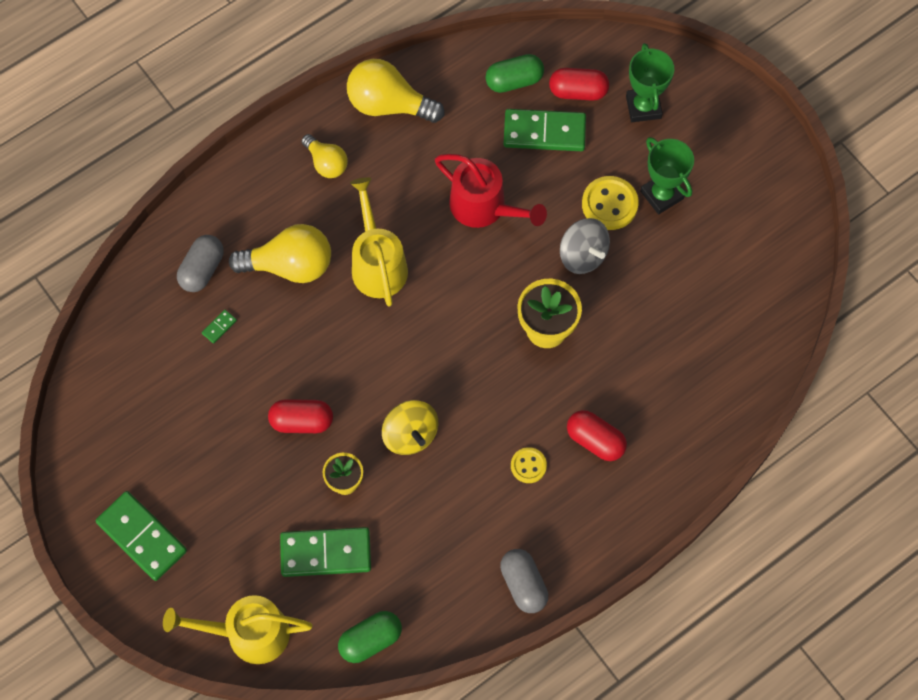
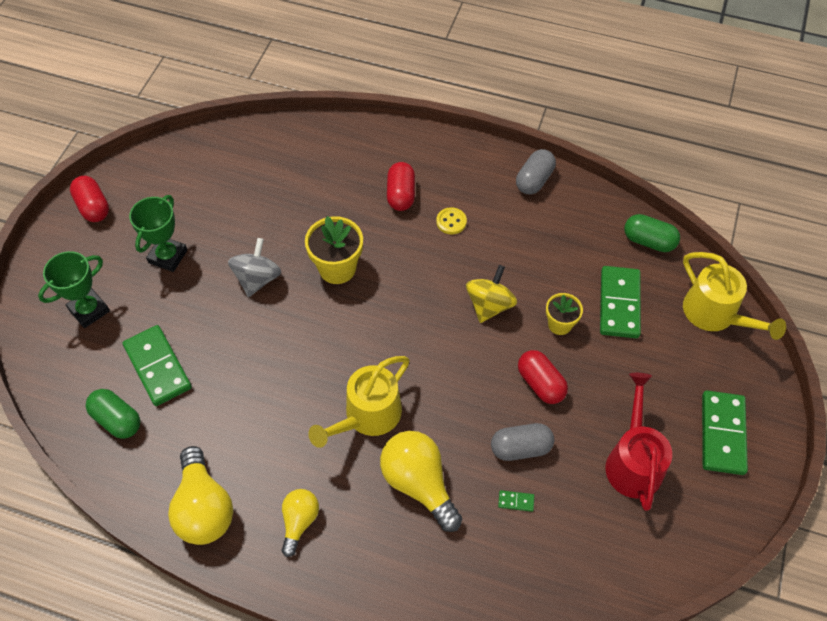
camera: 125 degrees left, 10 degrees down
grey capsule [177,235,224,292] -> grey capsule moved to [491,423,554,461]
green domino [280,527,371,577] -> green domino turned 45 degrees clockwise [600,266,641,338]
red watering can [435,154,547,228] -> red watering can moved to [605,373,672,511]
red capsule [549,68,609,101] -> red capsule moved to [70,176,109,222]
yellow button [582,176,639,230] -> none

